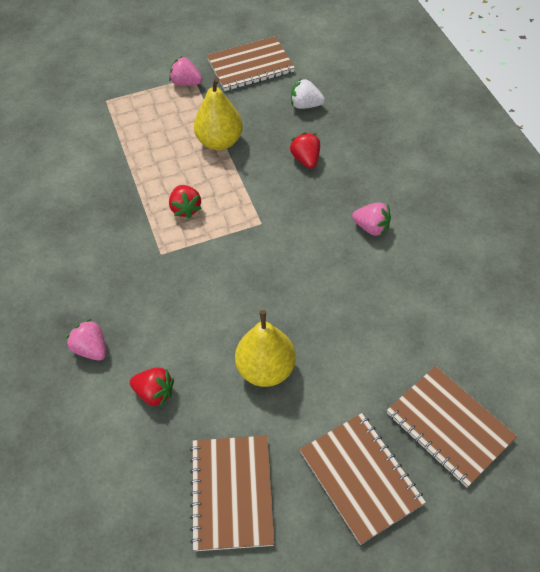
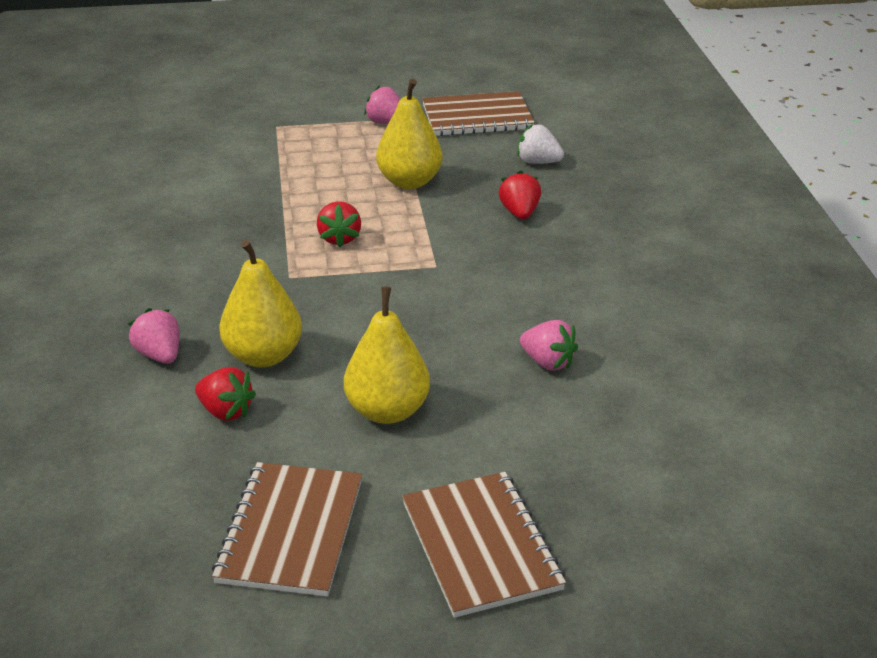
camera: 10 degrees right, 20 degrees down
pink strawberry [352,203,391,236] -> pink strawberry moved to [520,320,578,371]
brown notebook [387,366,517,487] -> none
none -> yellow pear [219,240,302,367]

